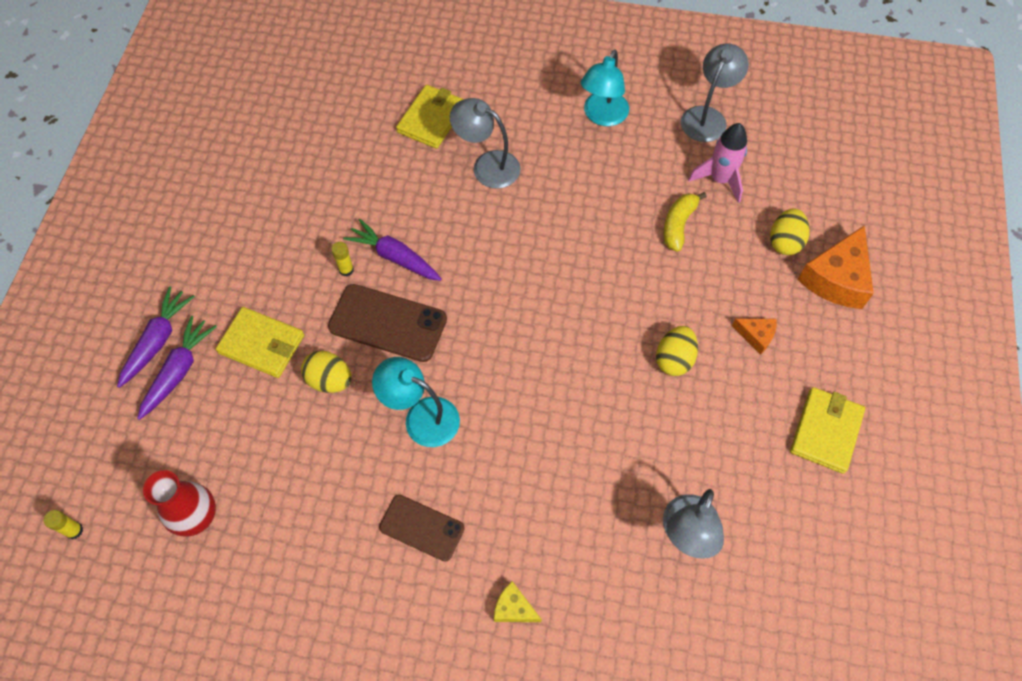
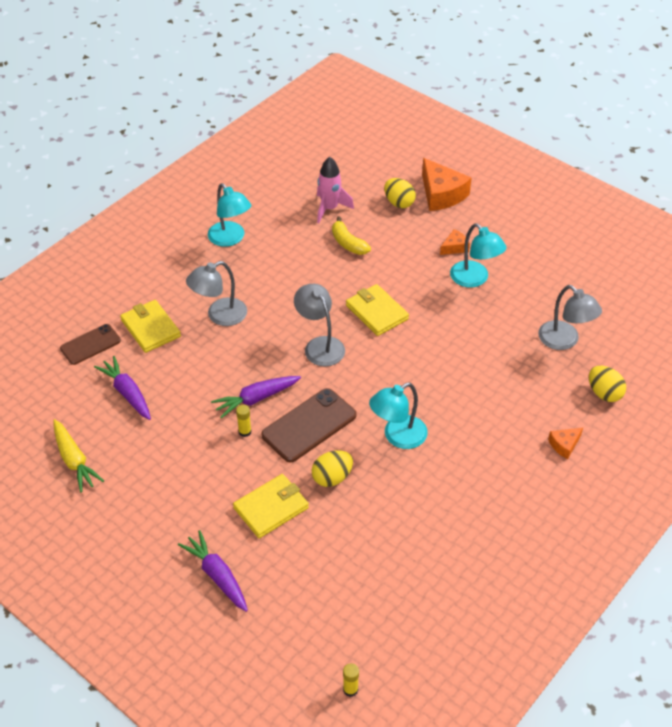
camera: 60 degrees left, 15 degrees down
purple carrot [137,316,217,420] -> purple carrot moved to [94,356,151,420]
red vase [143,470,216,537] -> none
brown phone [379,495,465,561] -> brown phone moved to [60,324,121,365]
yellow cheese [494,581,542,622] -> orange cheese [548,428,583,459]
yellow egg [656,326,698,376] -> yellow egg moved to [589,366,626,402]
grey lamp [681,43,749,142] -> grey lamp moved to [294,284,345,367]
yellow wallet [790,387,865,474] -> yellow wallet moved to [346,284,409,336]
none -> yellow carrot [53,419,104,493]
none -> turquoise lamp [450,223,507,287]

